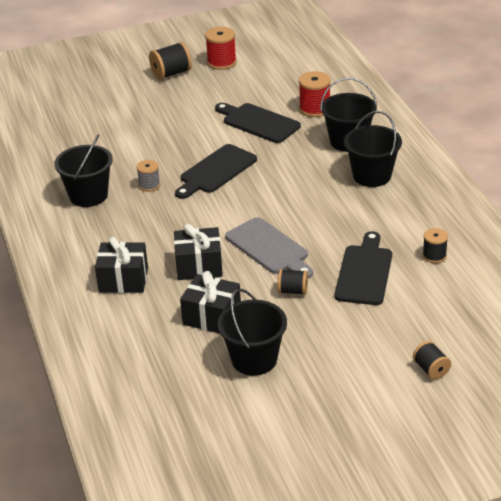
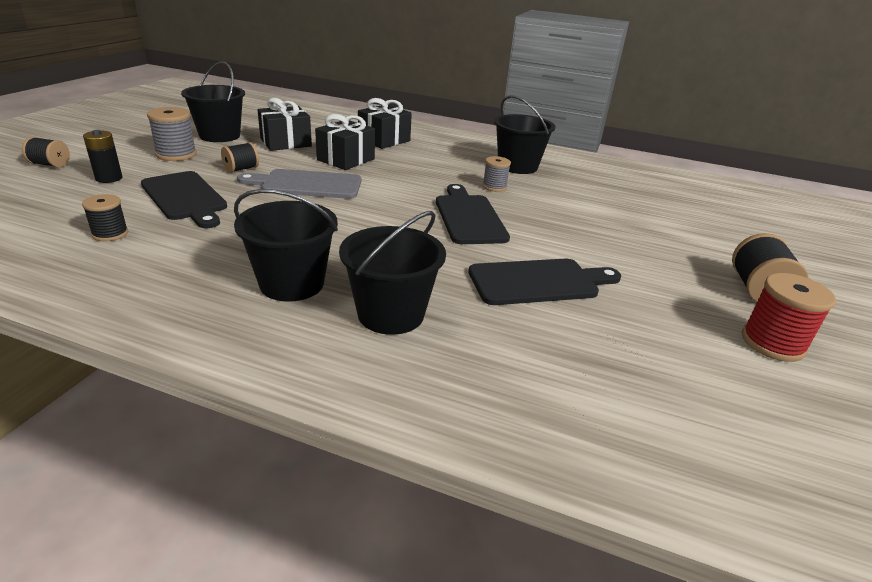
camera: 125 degrees right, 5 degrees down
red spool [299,71,331,117] -> none
none -> black battery [83,130,123,183]
none -> grey spool [147,107,197,161]

